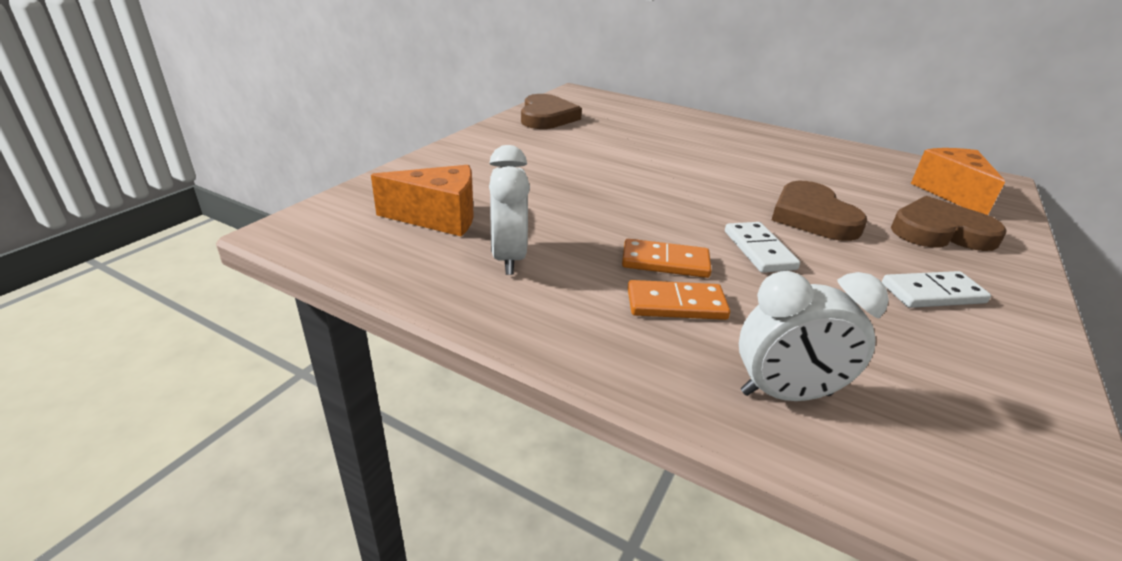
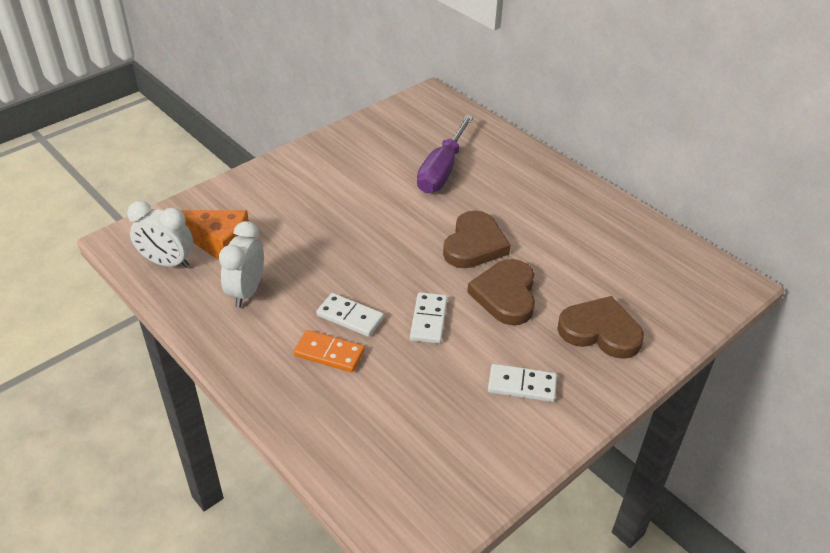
camera: 20 degrees right, 10 degrees up
brown heart [521,94,582,129] -> brown heart moved to [443,210,511,268]
orange domino [622,239,712,278] -> white domino [316,293,384,337]
white clock [739,271,889,401] -> white clock moved to [127,201,193,268]
orange cheese [911,148,1005,215] -> none
none -> purple screwdriver [417,115,474,193]

